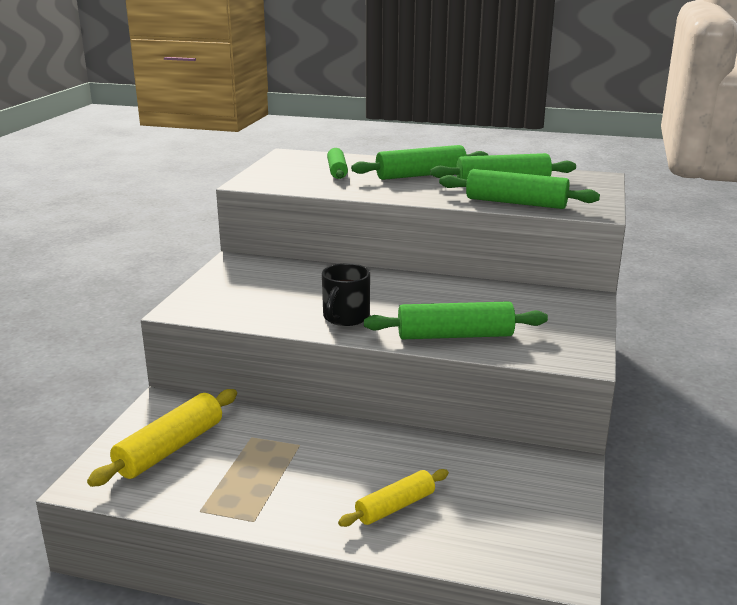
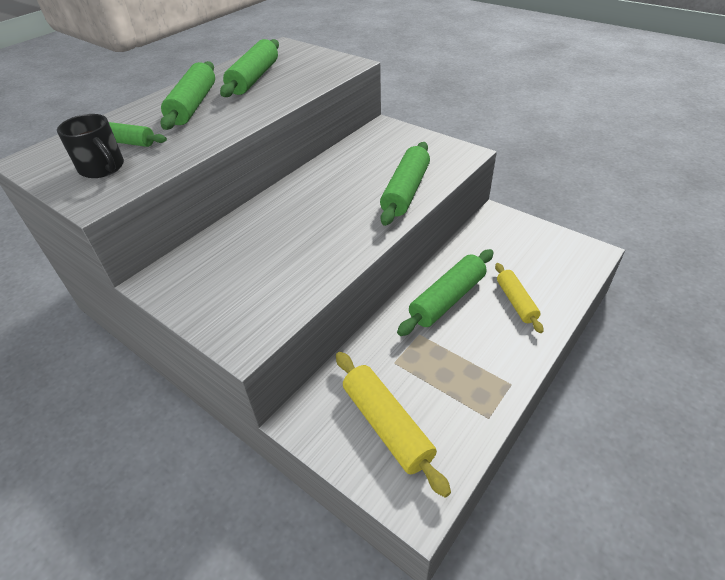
camera: 65 degrees left, 20 degrees up
black mug [322,263,370,326] -> black mug moved to [57,114,124,178]
green rolling pin [439,169,600,209] -> green rolling pin moved to [397,249,494,336]

